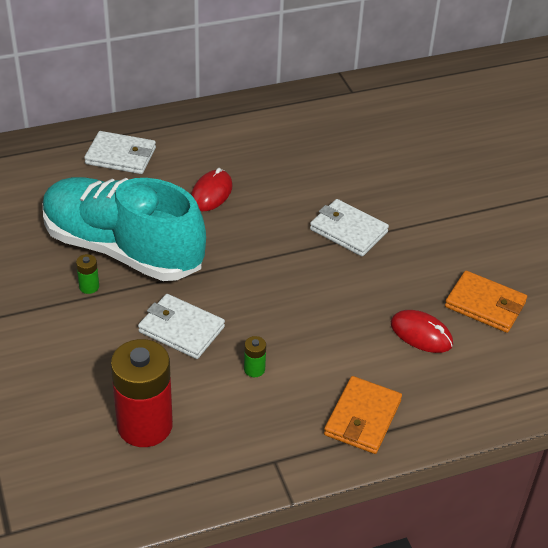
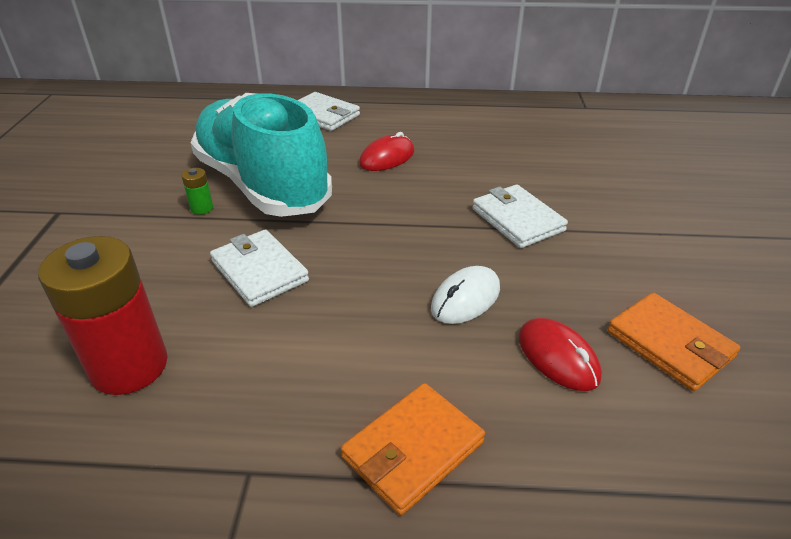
camera: 25 degrees right, 5 degrees down
green battery [244,336,266,377] -> none
none -> white mouse [431,266,500,324]

